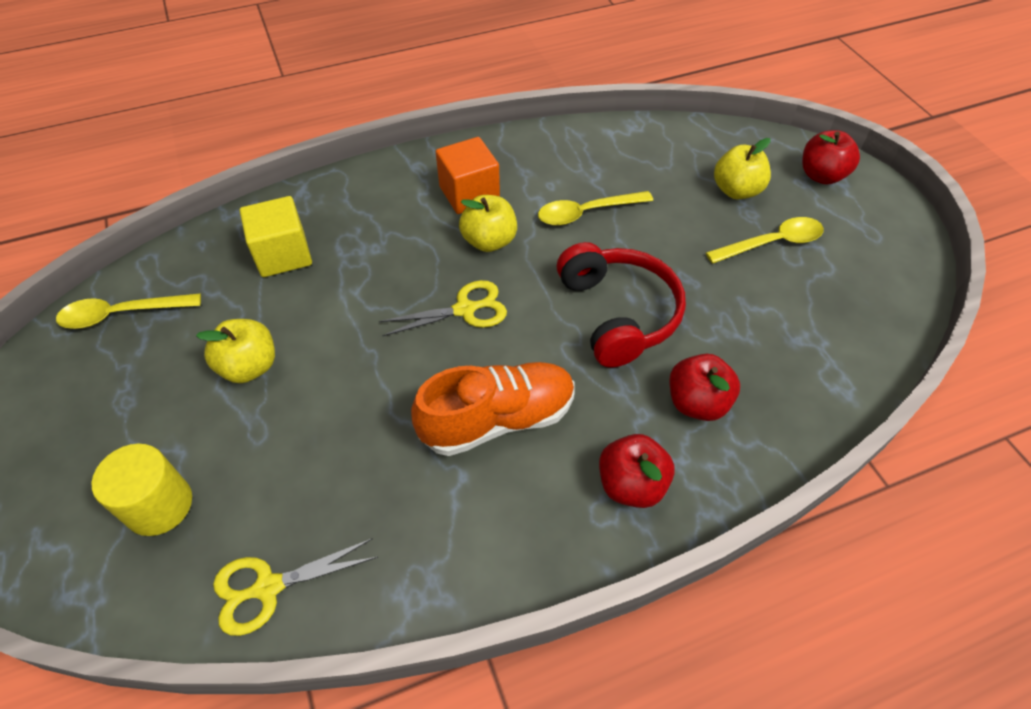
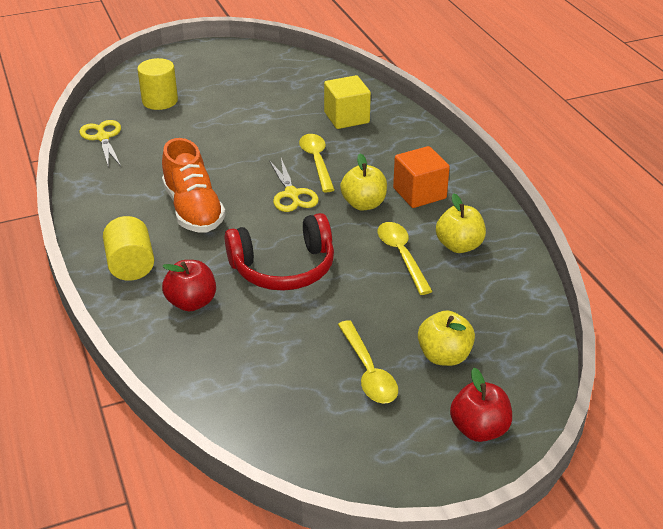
camera: 90 degrees right, 15 degrees down
yellow spoon [56,293,201,329] -> yellow spoon moved to [299,134,335,192]
yellow apple [196,319,275,383] -> yellow apple moved to [436,193,486,253]
red apple [599,434,675,508] -> yellow cylinder [103,216,154,281]

